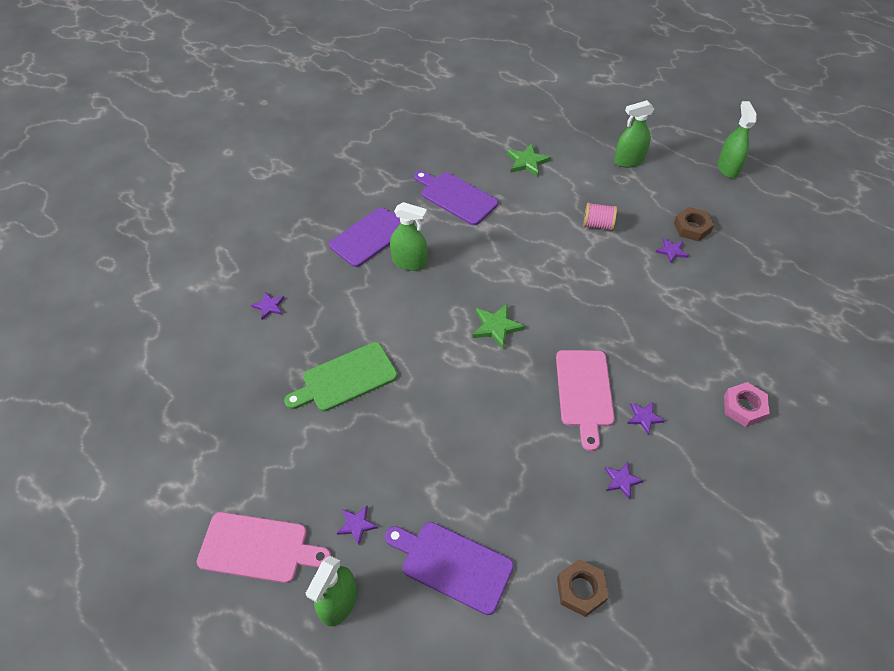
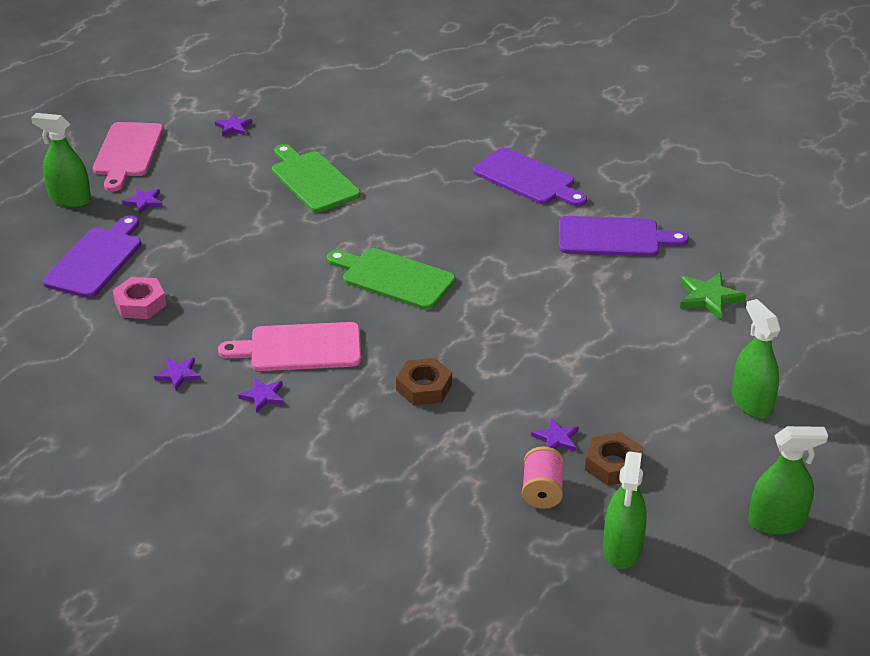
camera: 85 degrees right, 15 degrees down
purple star [251,292,285,320] -> purple star moved to [215,114,252,137]
green spray bottle [390,202,428,271] -> green spray bottle moved to [603,451,647,569]
purple cutting board [414,171,498,225] -> purple cutting board turned 60 degrees clockwise [559,216,689,257]
green star [472,304,525,349] -> green cutting board [327,248,456,310]
brown nut [557,559,608,617] -> brown nut moved to [396,358,452,406]
pink spool [583,202,617,231] -> pink spool moved to [522,446,564,509]
pink nut [724,382,770,427] -> pink nut moved to [112,277,166,319]

